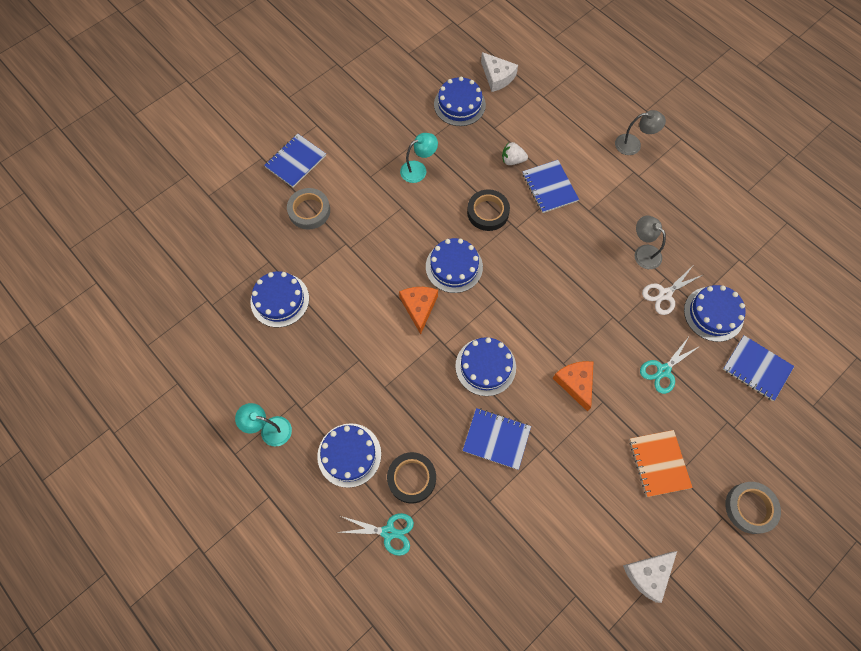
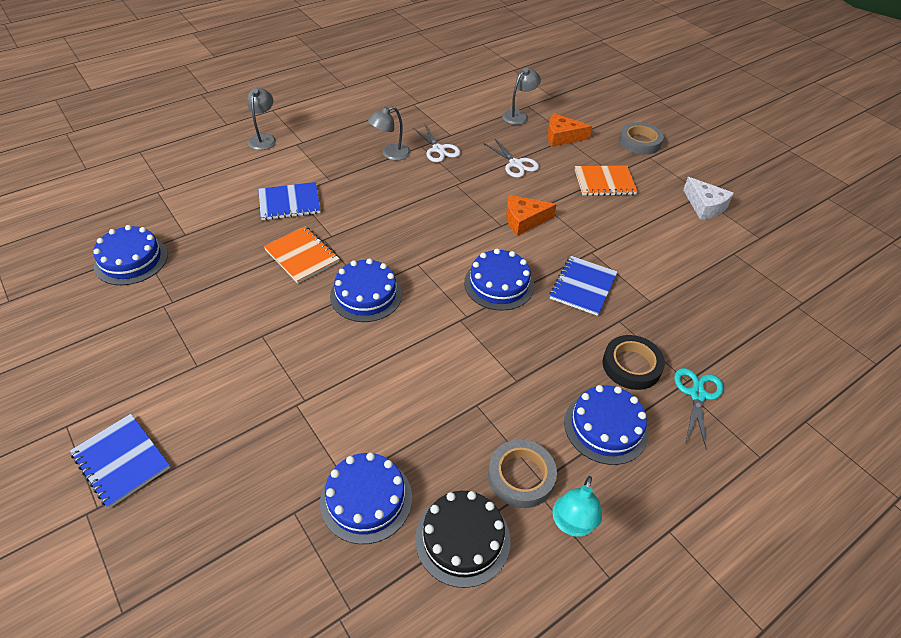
camera: 85 degrees left, 20 degrees down
grey tape [287,188,330,229] -> grey tape moved to [488,440,557,508]
orange cheese [399,287,438,334] -> orange cheese moved to [547,113,592,147]
turquoise lamp [400,133,438,183] -> none
black tape [467,189,510,231] -> orange notebook [264,226,339,283]
white cheese [481,52,518,92] -> none
white strawberry [502,142,528,165] -> none
turquoise scissors [640,337,700,394] -> white scissors [483,138,539,178]
blue cake [684,285,746,342] -> none
blue notebook [723,335,794,401] -> grey lamp [502,68,541,125]
none -> black cake [415,491,510,588]

